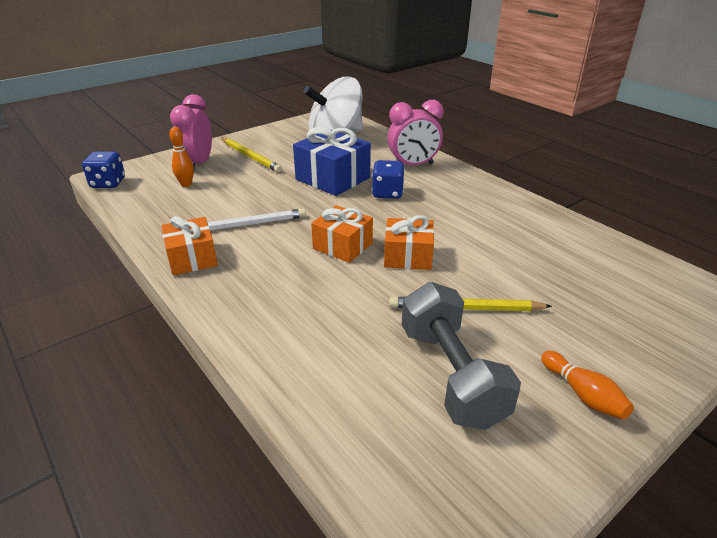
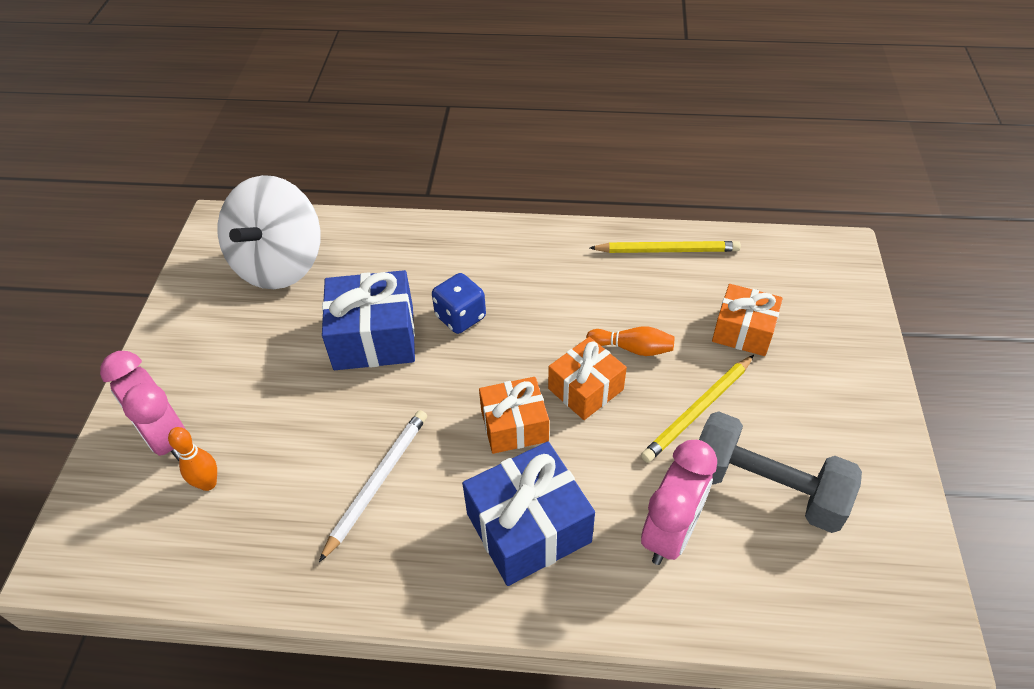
camera: 45 degrees left, 15 degrees up
blue dice [82,151,125,188] -> none
orange gift [161,216,218,275] -> orange gift moved to [712,284,783,356]
yellow pencil [222,138,282,173] -> yellow pencil moved to [590,241,741,253]
pink clock [388,100,444,165] -> pink clock moved to [641,440,717,565]
orange bowling pin [541,351,634,420] -> orange bowling pin moved to [586,326,674,356]
none -> blue gift [462,442,595,586]

